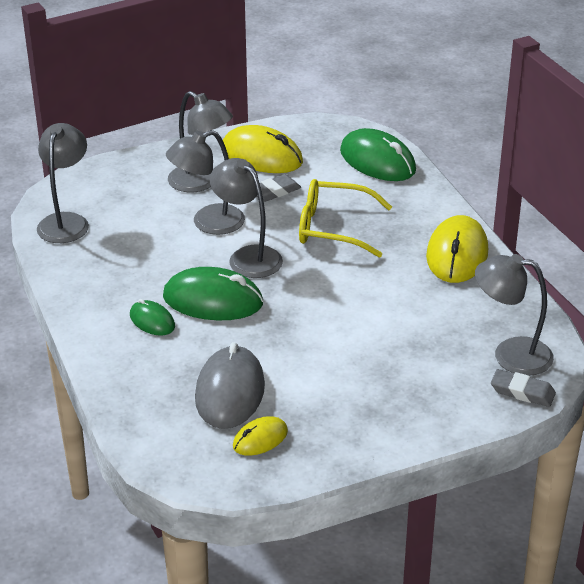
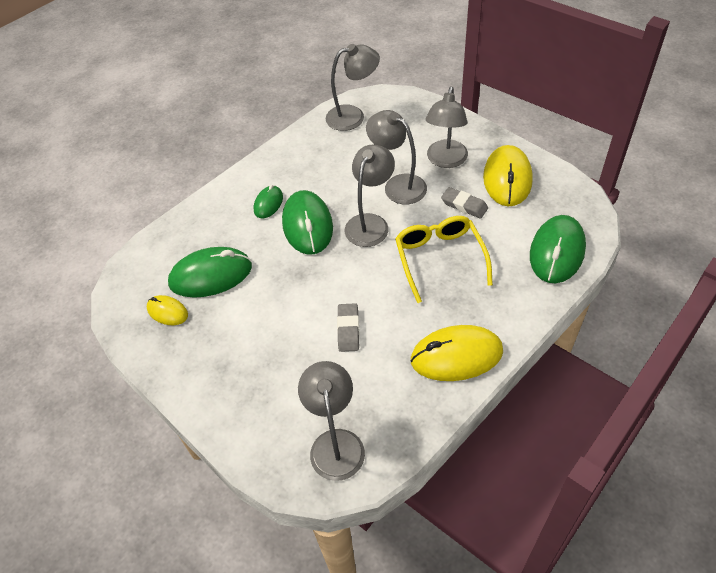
camera: 70 degrees right, 15 degrees up
grey mouse [195,342,265,429] -> green mouse [168,247,252,298]
grey eraser [491,369,556,407] -> grey eraser moved to [337,303,359,352]

